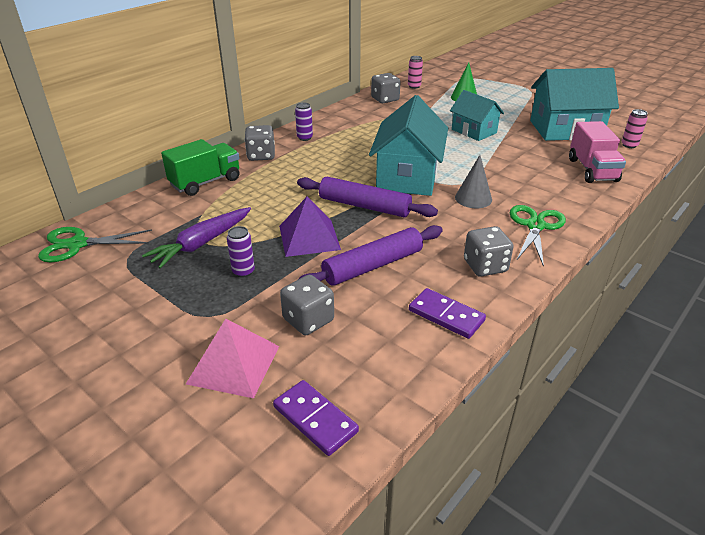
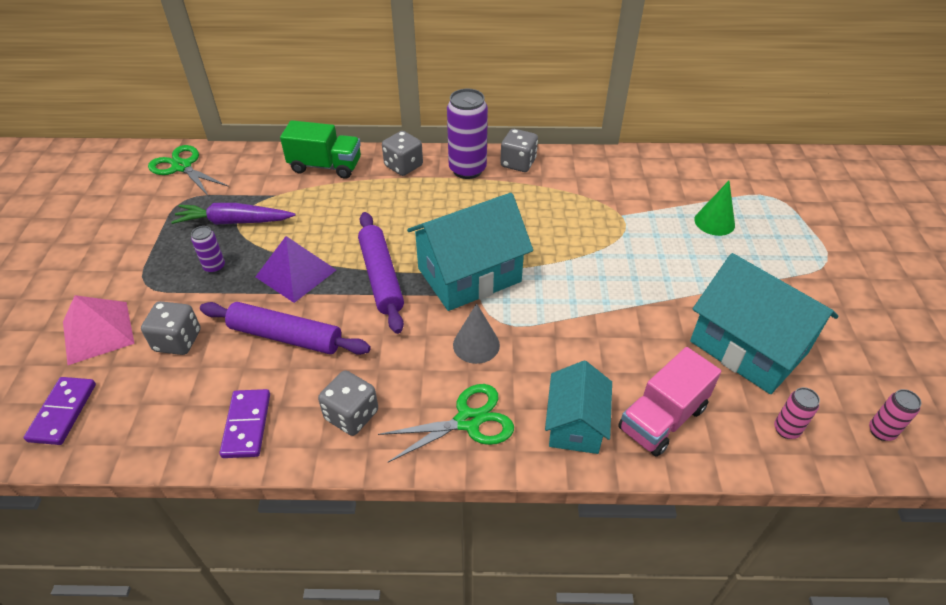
camera: 50 degrees right, 10 degrees up
purple can [295,103,313,141] -> purple can [447,89,488,179], size x2.00
grey dice [371,73,400,103] -> grey dice moved to [500,129,538,172]
pink can [408,56,423,89] -> pink can moved to [869,389,921,441]
turquoise house [450,90,504,141] -> turquoise house moved to [545,361,612,454]

